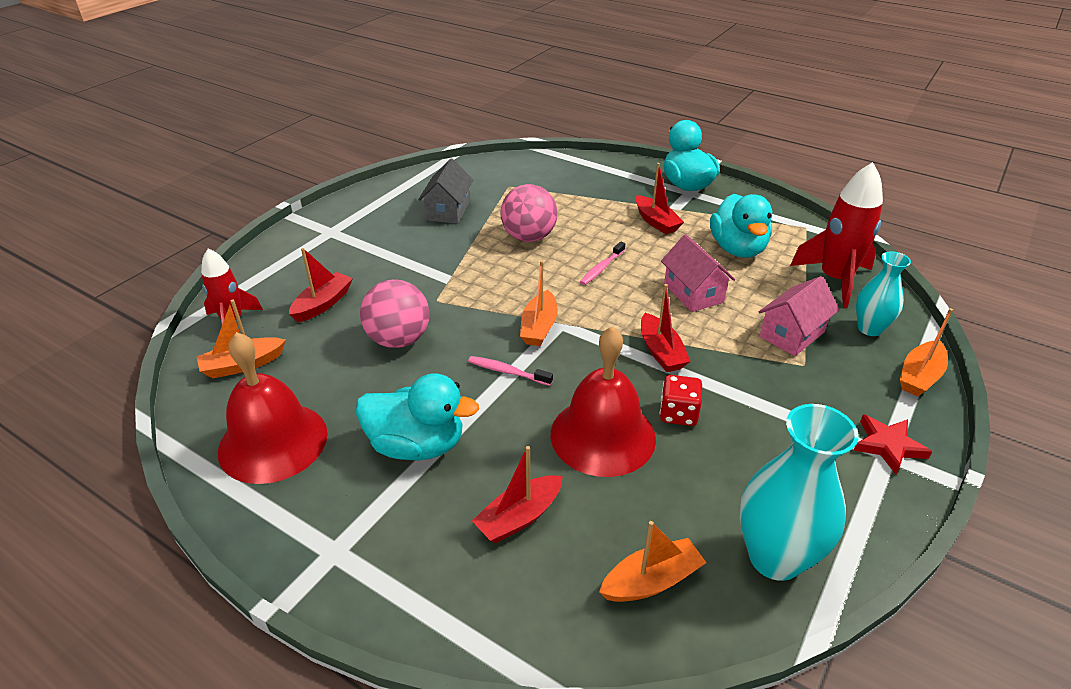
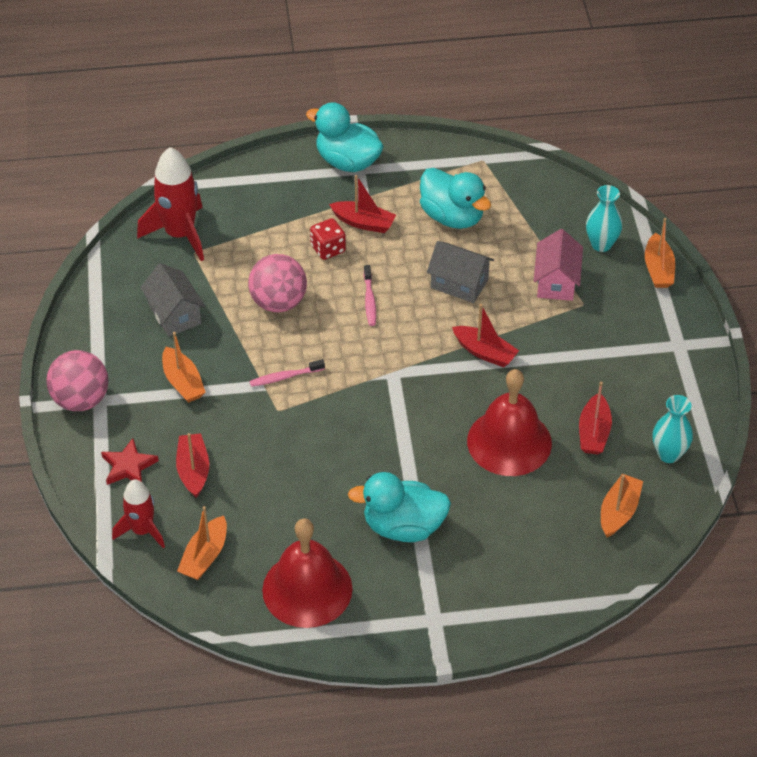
camera: 40 degrees left, 10 degrees up
turquoise duck [356,373,479,461] -> turquoise duck turned 150 degrees counterclockwise [348,472,451,542]
pink ball [360,279,430,348] -> pink ball moved to [46,350,108,411]
pink toothbrush [468,356,553,386] -> pink toothbrush moved to [250,359,325,387]
red boat [472,446,563,543] -> red boat moved to [579,382,612,455]
orange boat [520,261,558,346] -> orange boat moved to [162,332,206,403]
red dice [660,375,702,426] -> red dice moved to [310,218,346,260]
pink house [661,234,735,312] -> grey house [427,241,494,303]
turquoise vase [740,404,859,581] -> turquoise vase [653,395,693,463], size x0.61
red rocket [790,162,883,308] -> red rocket moved to [137,147,204,261]
red star [853,414,932,474] -> red star moved to [101,438,159,485]

